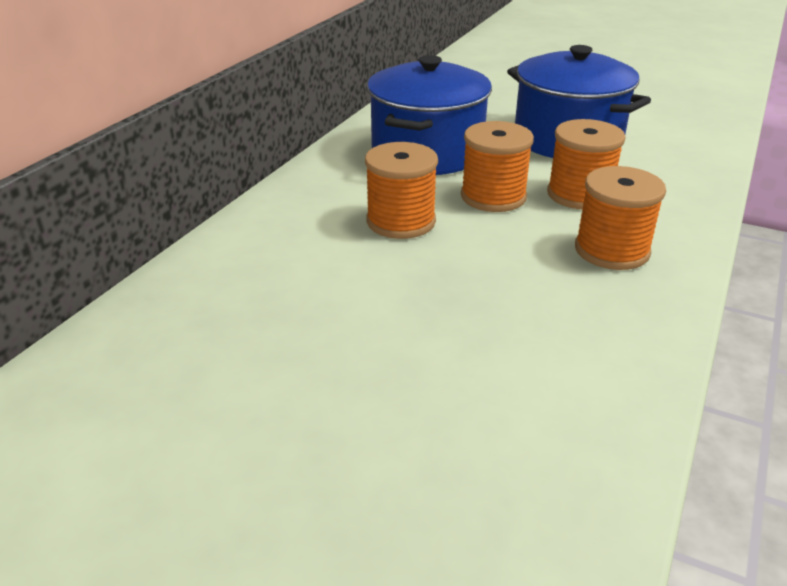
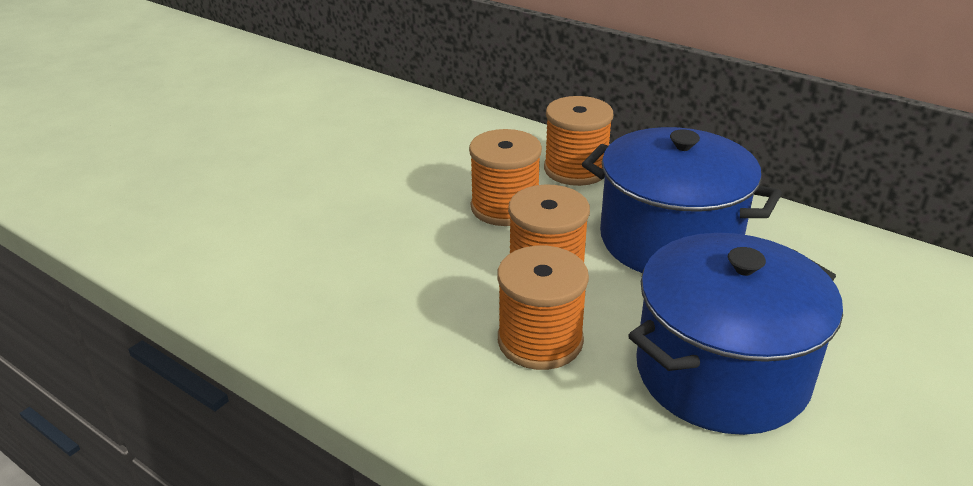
camera: 100 degrees right, 0 degrees up
orange spool [575,166,666,270] -> orange spool moved to [544,96,613,186]

